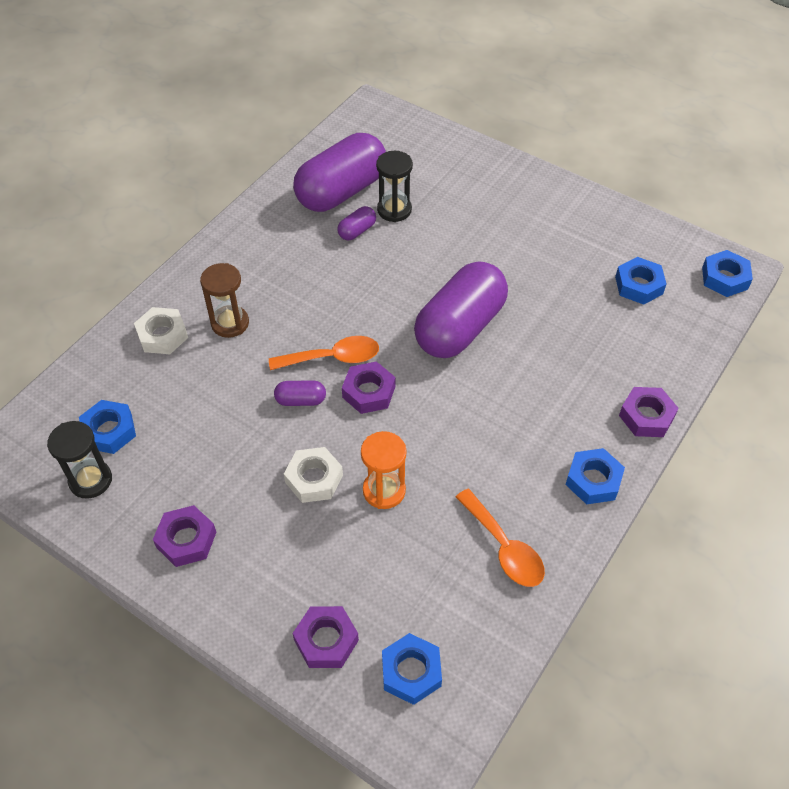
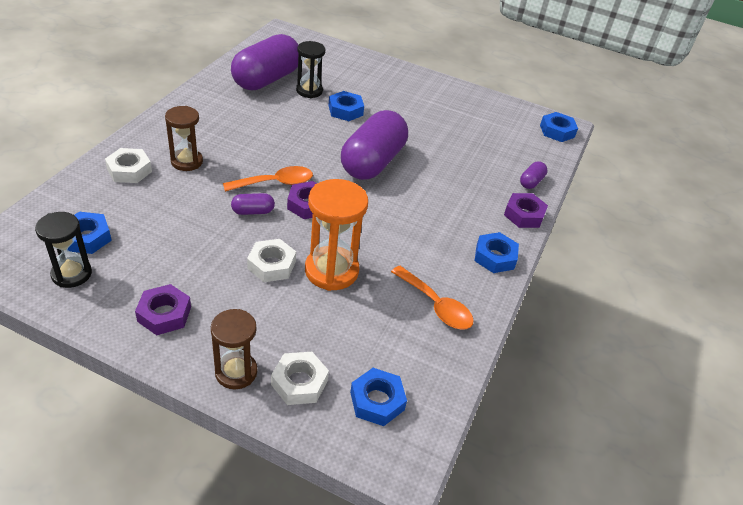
camera: 15 degrees left, 10 degrees down
purple nut [293,606,359,668] -> white nut [271,352,329,405]
purple capsule [337,206,376,240] -> purple capsule moved to [520,161,547,189]
orange hourglass [361,431,406,509] -> orange hourglass [305,179,368,291], size x1.52
blue nut [615,257,666,305] -> blue nut moved to [329,91,364,121]
none -> brown hourglass [211,309,257,389]

